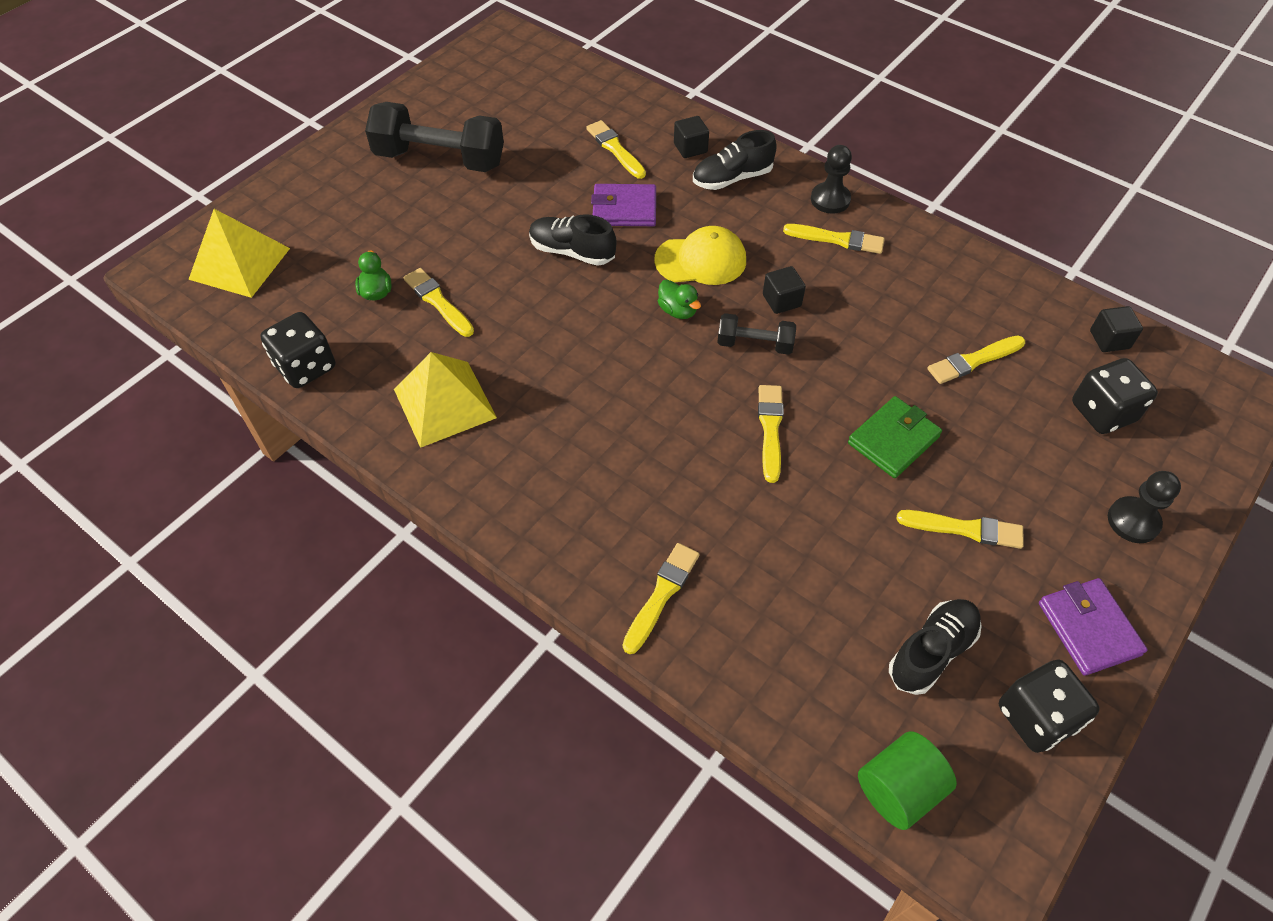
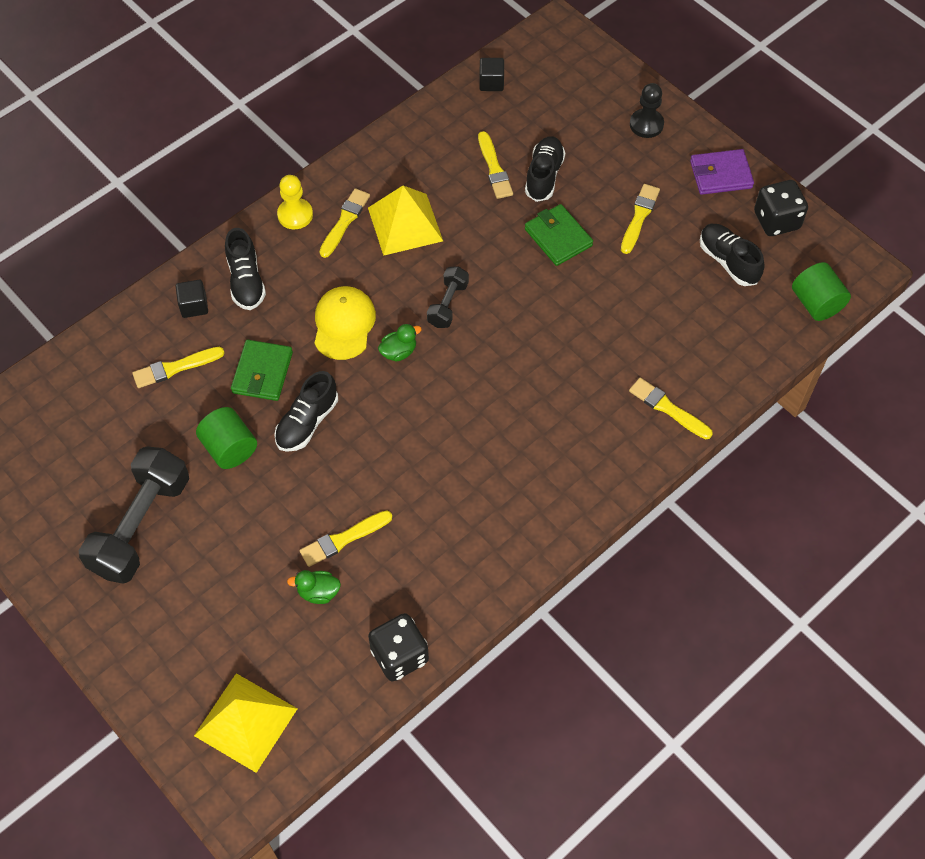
camera: 80 degrees left, 5 degrees up
yellow pyramid [394,352,497,448] -> yellow pyramid moved to [368,186,443,256]
purple wallet [591,184,656,226] -> green wallet [231,340,293,401]
yellow brush [758,385,784,483] -> none
black cube [763,266,806,314] -> none
black pawn [811,145,852,213] -> yellow pawn [277,175,313,229]
black dice [1072,358,1158,434] -> none
none -> green cylinder [196,407,257,469]
none -> black shoe [525,136,565,202]

